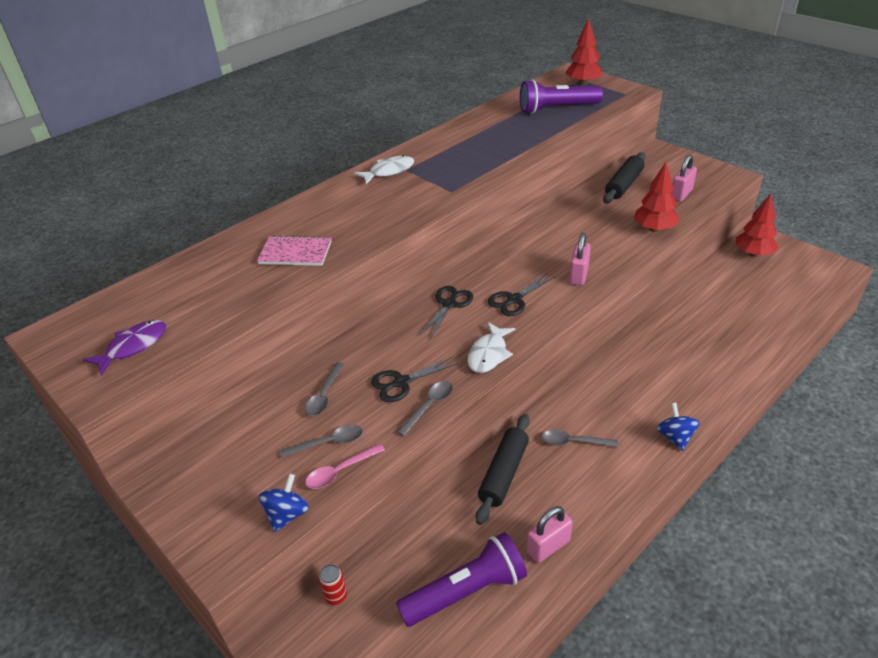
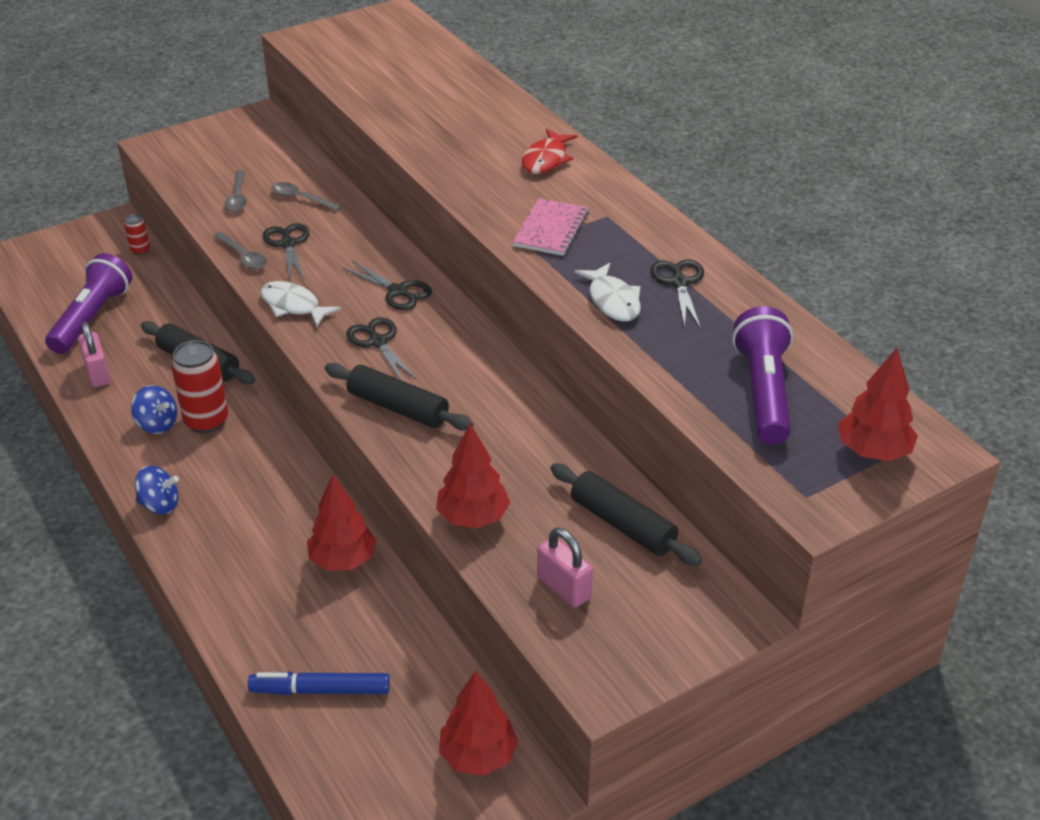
camera: 100 degrees right, 0 degrees up
purple fish [83,320,166,376] -> none
pink notebook [257,235,332,266] -> pink notebook moved to [513,198,589,256]
blue spinning top [259,473,309,532] -> blue spinning top moved to [131,385,177,434]
pink spoon [305,444,385,489] -> none
white fish [354,155,414,184] -> white fish moved to [575,263,641,321]
purple flashlight [396,532,527,627] -> purple flashlight turned 150 degrees counterclockwise [45,253,132,354]
grey spoon [542,429,618,447] -> red can [171,340,228,433]
pink padlock [569,233,591,286] -> black rolling pin [325,363,473,431]
none -> blue marker [248,671,390,695]
none -> red tree [307,475,377,571]
none -> red fish [522,129,578,174]
none -> black scissors [651,259,704,329]

